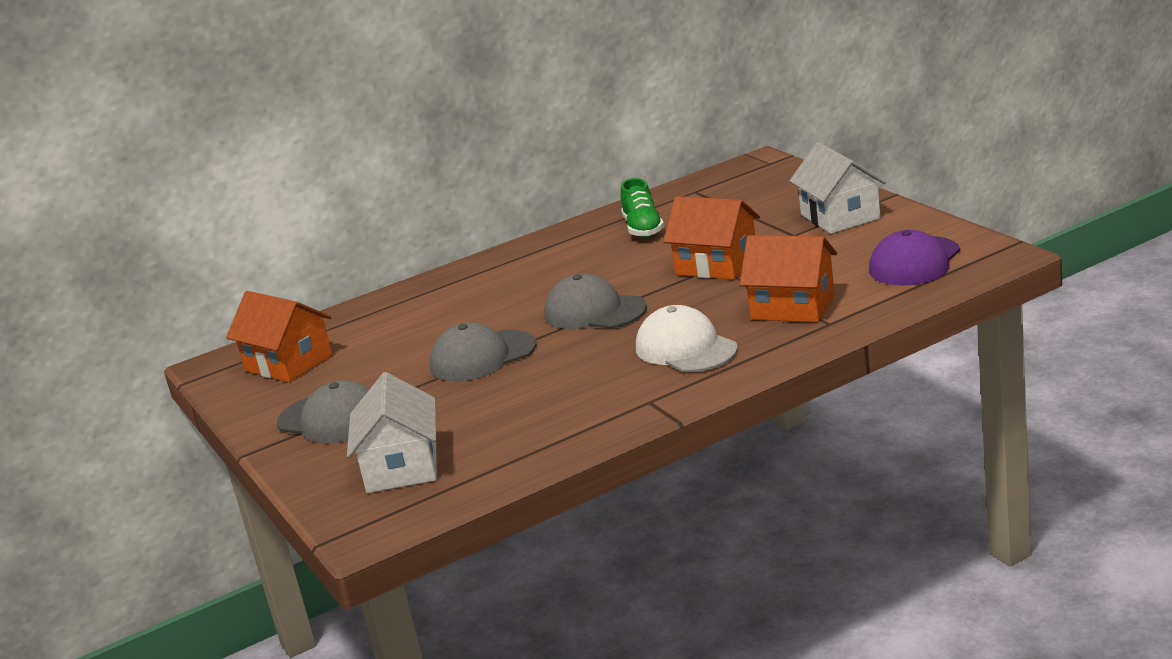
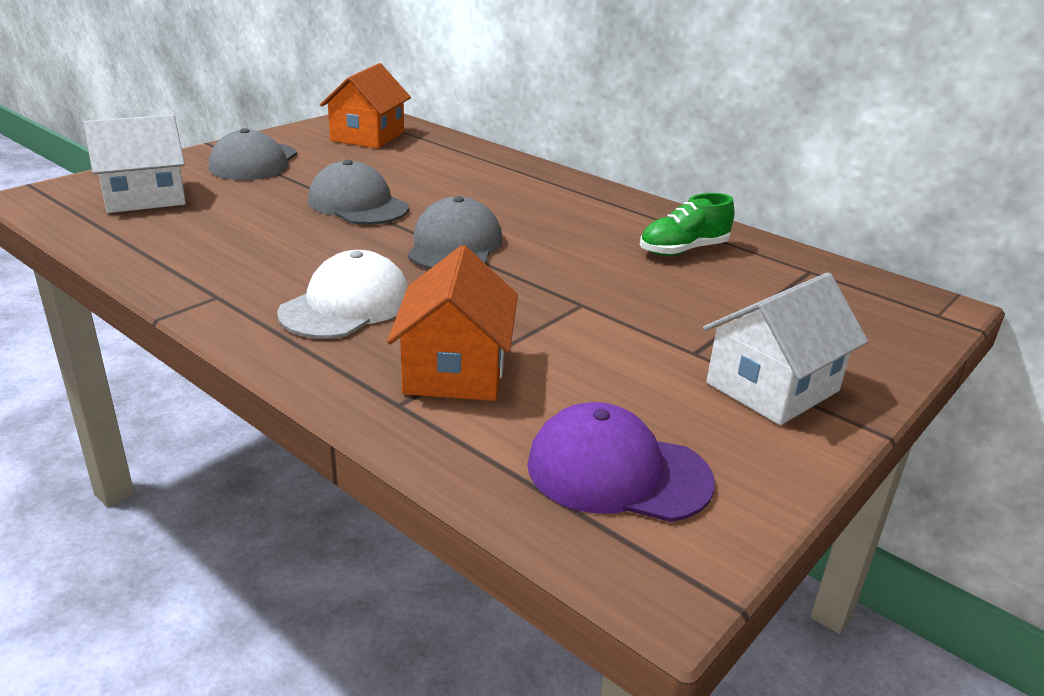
camera: 65 degrees right, 5 degrees up
orange house [663,196,760,280] -> none

